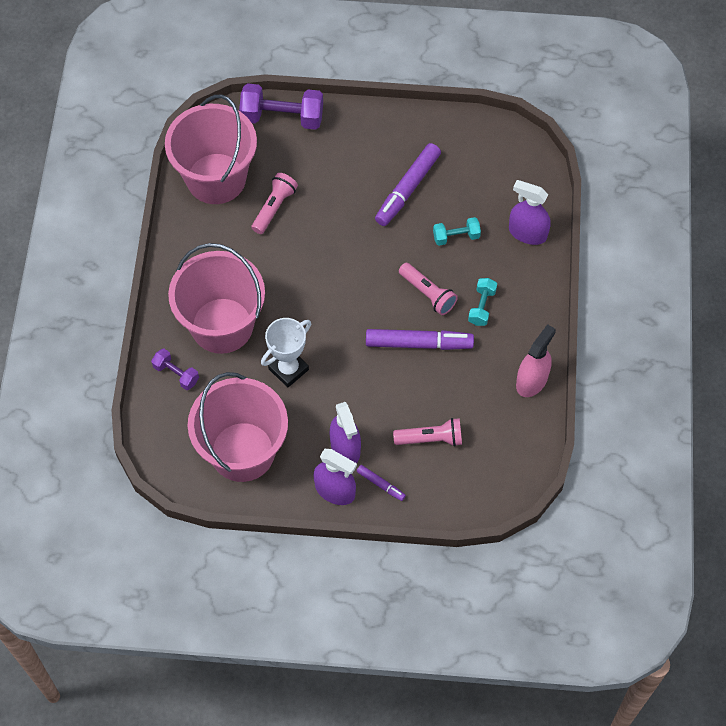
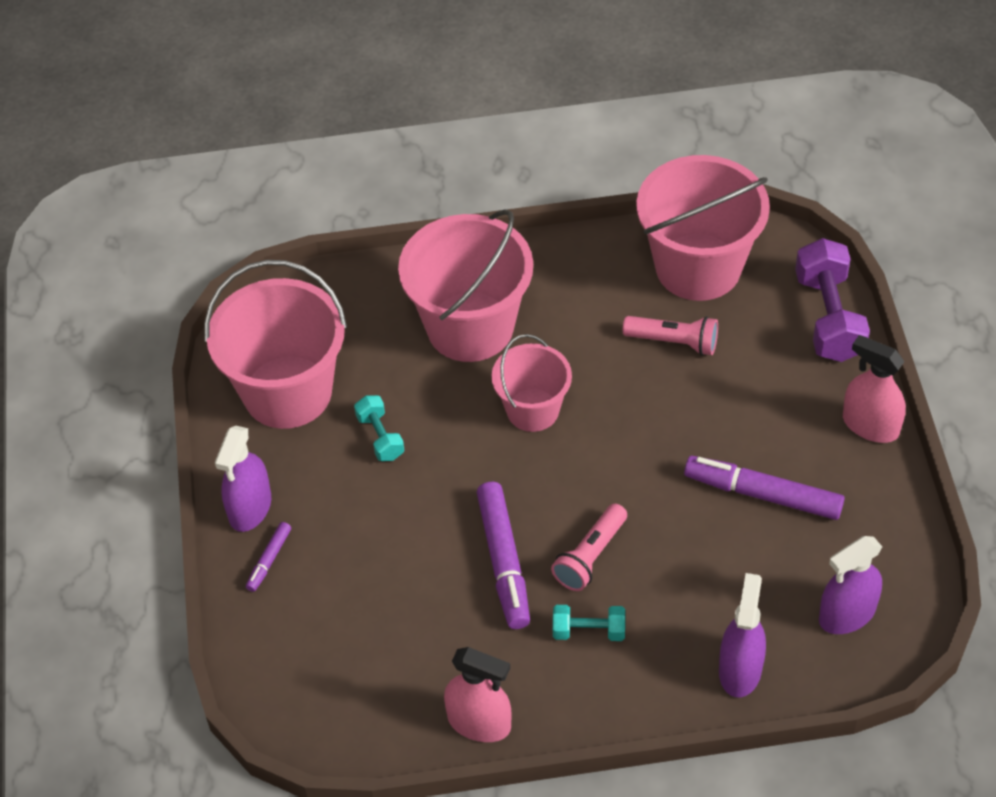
camera: 80 degrees right, 10 degrees down
purple dumbbell [151,349,199,390] -> none
white trophy [261,318,311,387] -> none
purple spray bottle [330,402,361,463] -> purple spray bottle moved to [819,536,882,634]
pink flashlight [393,418,462,447] -> none
turquoise dumbbell [433,217,481,246] -> turquoise dumbbell moved to [354,395,404,461]
none -> pink bucket [492,334,572,432]
none -> pink spray bottle [843,335,906,443]

